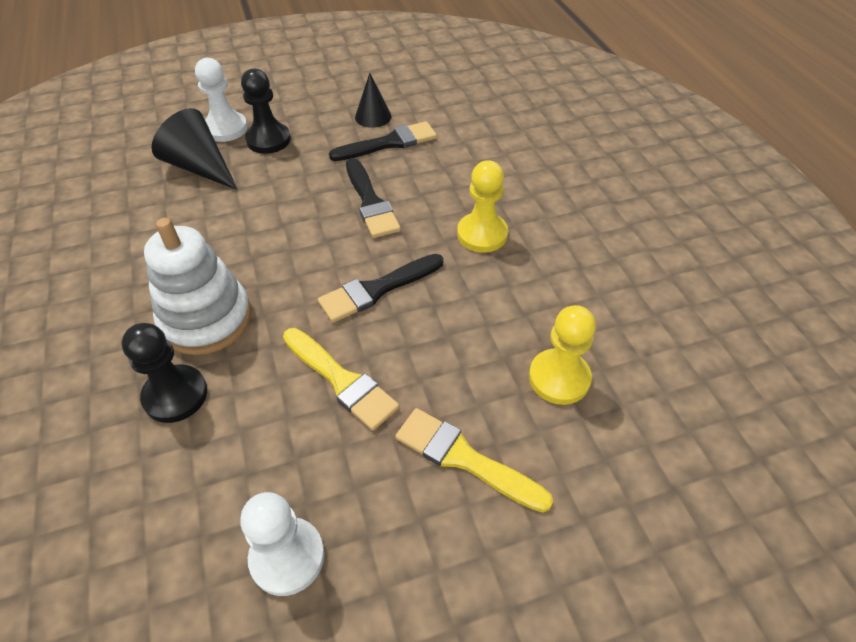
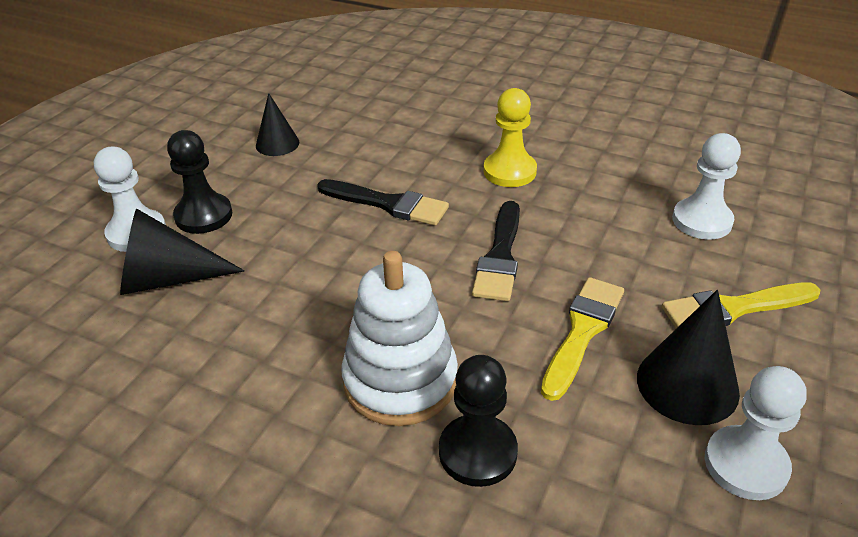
camera: 45 degrees left, 10 degrees down
yellow brush [283,328,399,431] -> yellow brush turned 60 degrees counterclockwise [541,277,624,401]
black brush [329,121,437,161] -> none
yellow pawn [529,305,596,405] -> white pawn [672,133,741,240]
none -> black cone [637,290,740,425]

